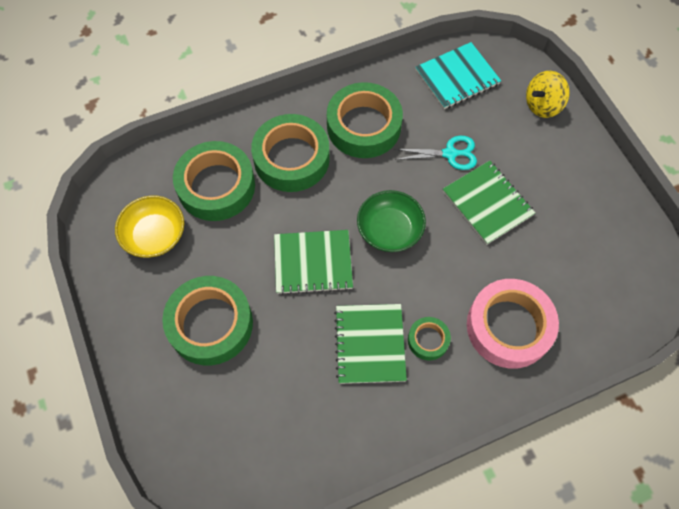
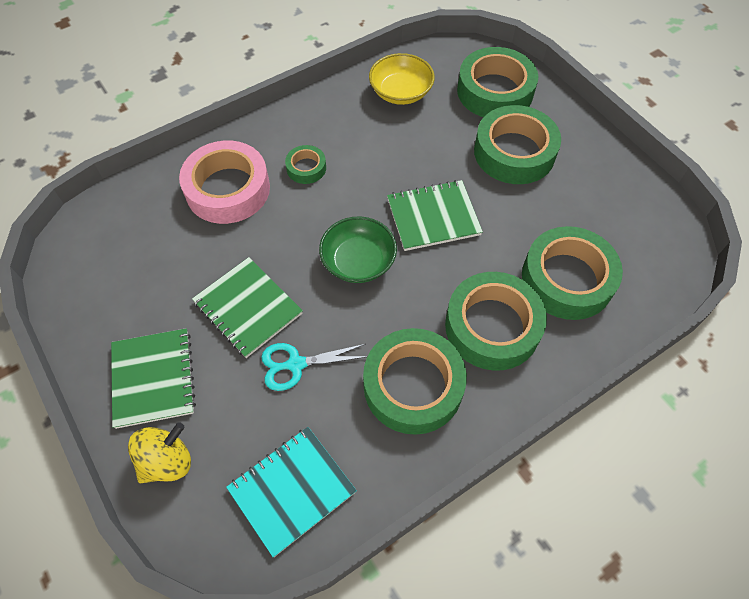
camera: 170 degrees right, 5 degrees down
yellow bowl [115,195,184,258] -> yellow bowl moved to [369,53,435,105]
green notebook [334,304,407,384] -> green notebook moved to [111,328,196,429]
none -> green tape [457,47,538,117]

